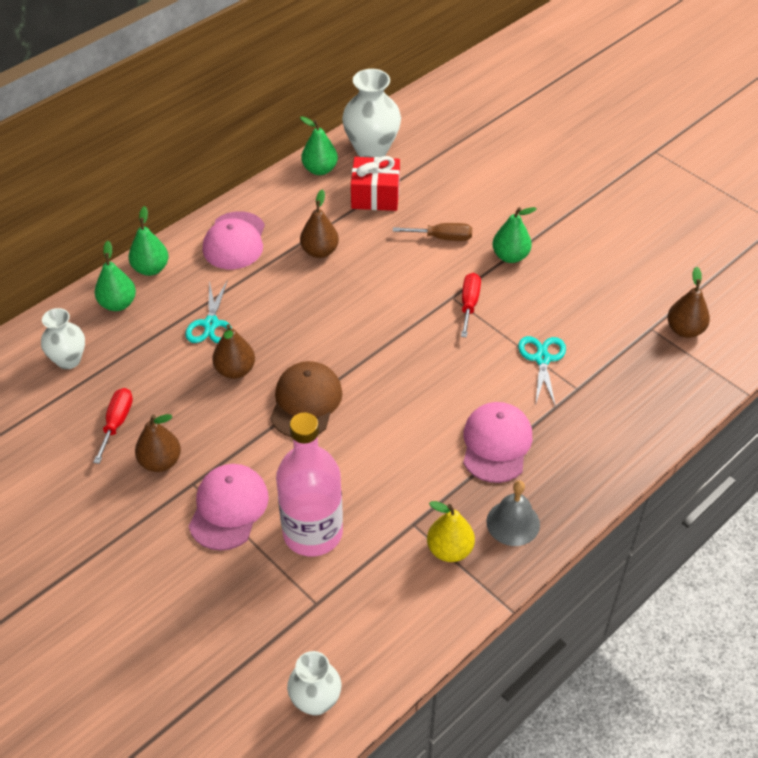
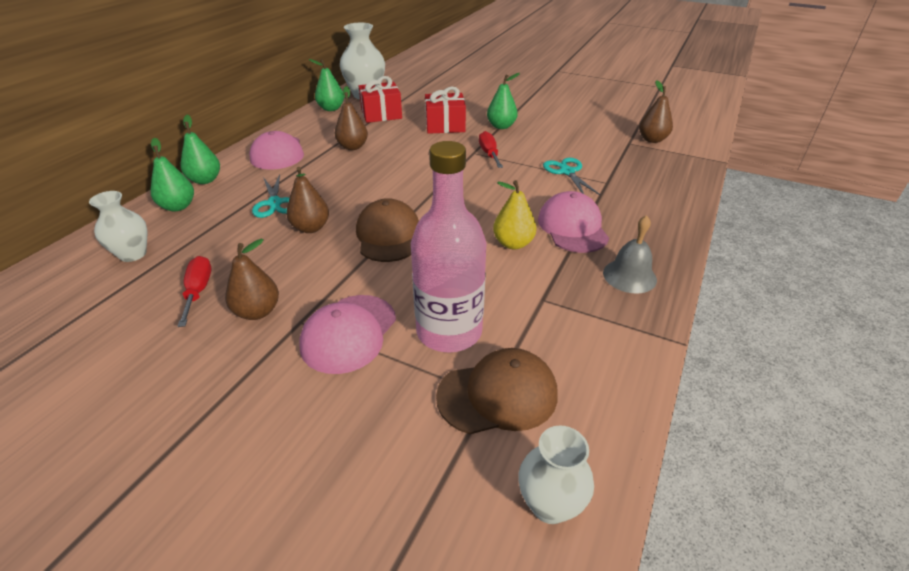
camera: 20 degrees left, 10 degrees down
pink cap [189,464,269,551] -> pink cap turned 150 degrees counterclockwise [299,295,396,374]
brown screwdriver [393,223,472,241] -> red gift [425,87,466,134]
yellow pear [427,501,475,562] -> yellow pear moved to [493,180,536,249]
none -> brown cap [436,348,557,434]

